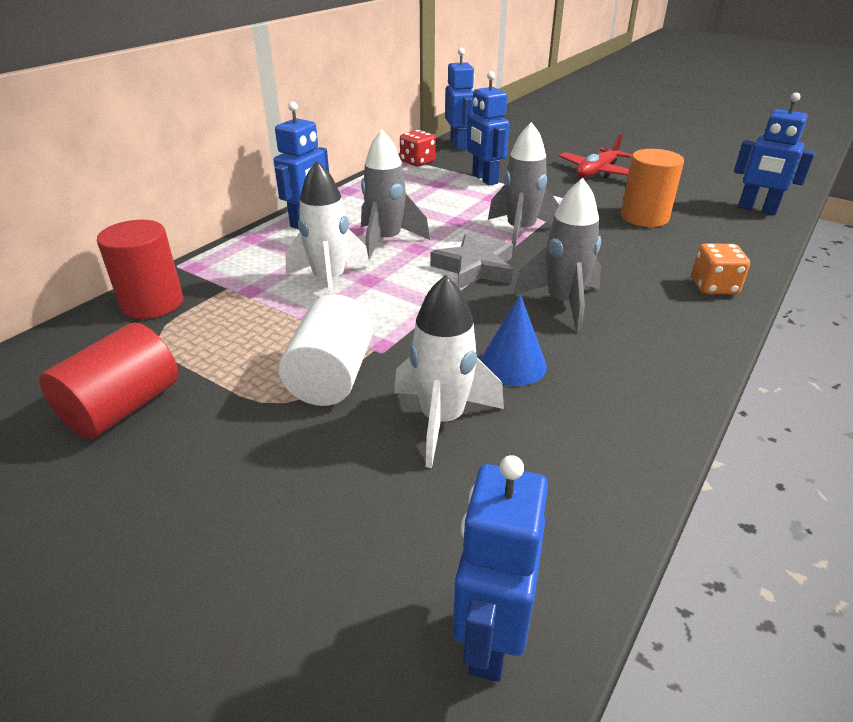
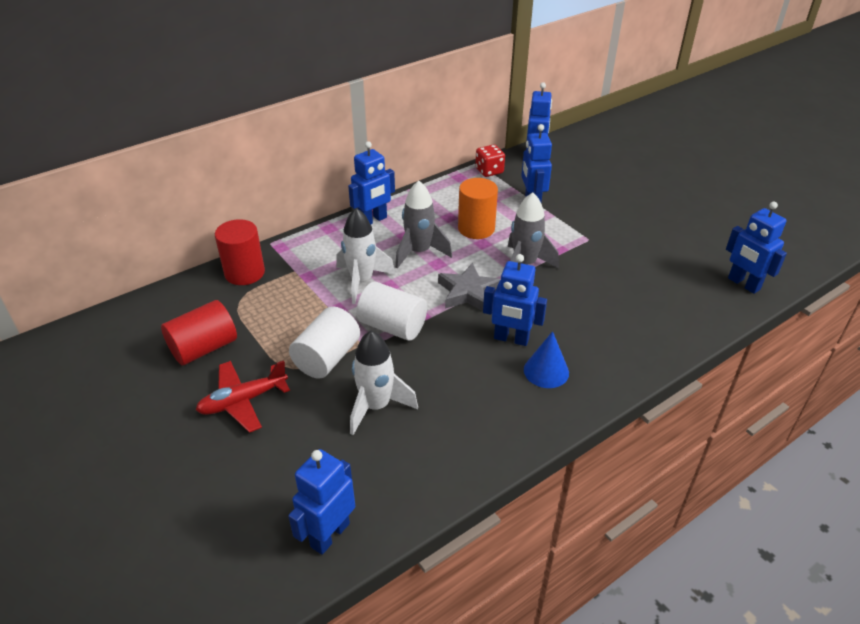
camera: 20 degrees right, 5 degrees up
blue cone [480,294,547,386] -> blue cone moved to [524,331,569,388]
grey rocket [514,178,601,333] -> blue robot [483,254,547,346]
red plane [559,133,632,178] -> red plane moved to [196,360,290,433]
orange cylinder [621,149,684,227] -> orange cylinder moved to [458,178,498,239]
orange dice [692,243,750,295] -> none
none -> white cylinder [356,282,427,341]

